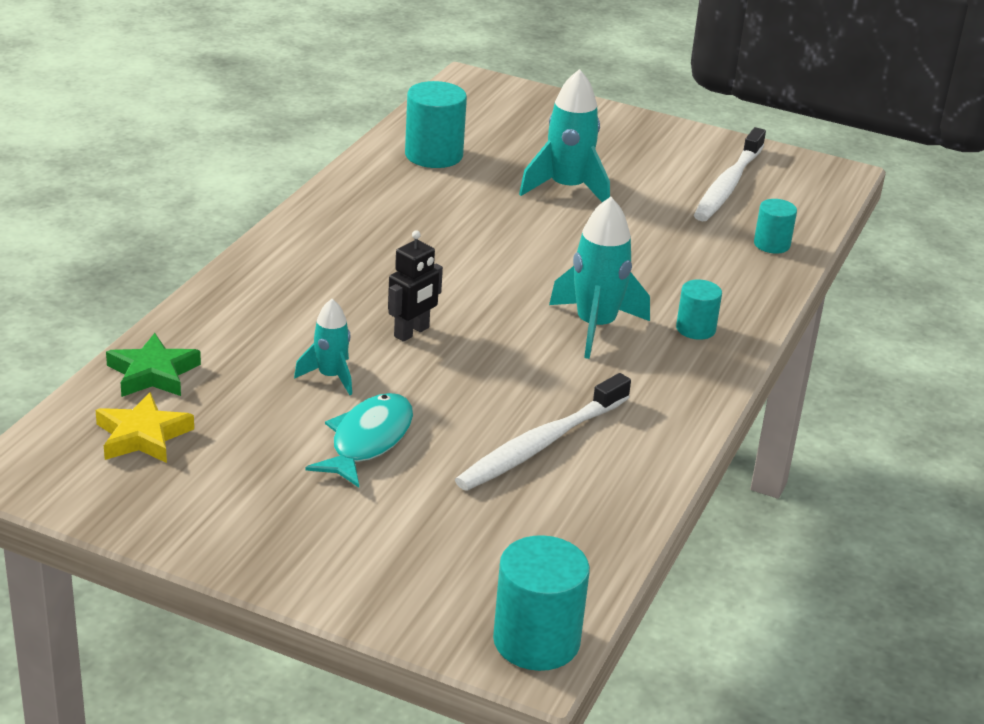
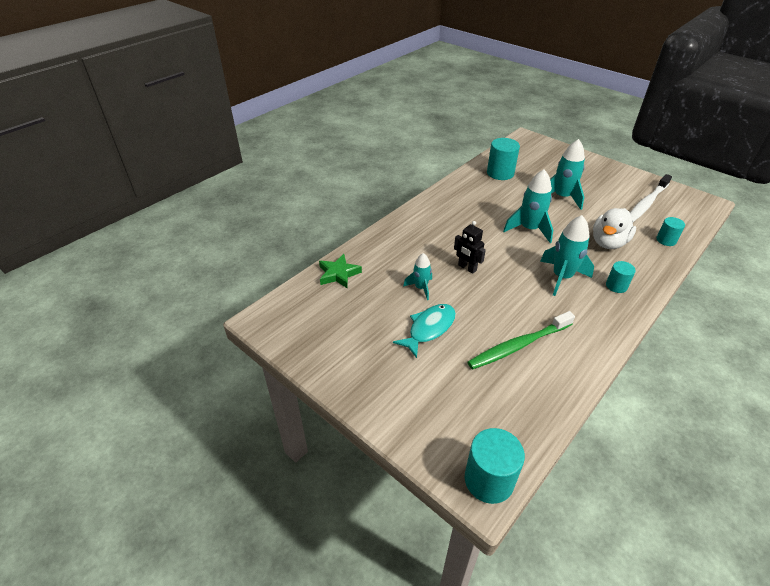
camera: 20 degrees right, 10 degrees up
yellow star [96,392,194,463] -> none
black robot [388,230,443,342] -> black robot turned 75 degrees clockwise [454,221,486,274]
white toothbrush [455,373,631,491] -> green toothbrush [468,311,575,370]
none -> turquoise rocket [503,169,553,243]
none -> white duck [593,208,636,249]

